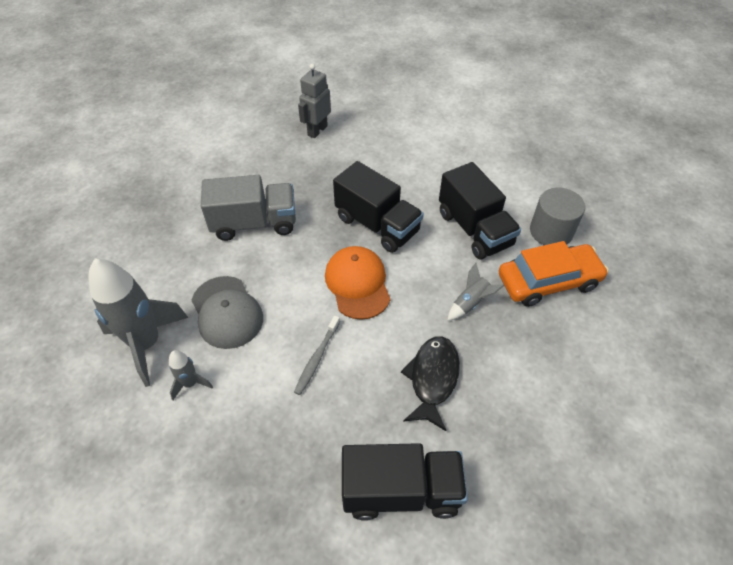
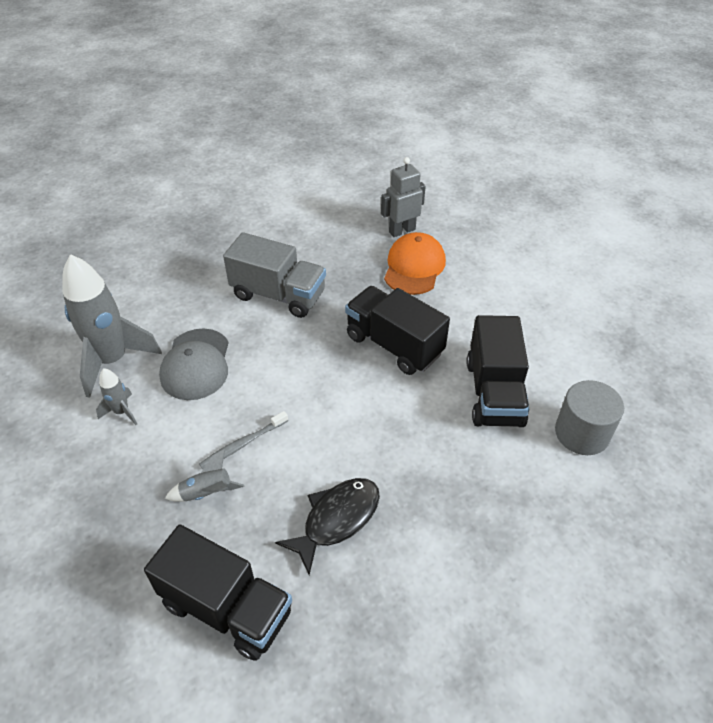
camera: 30 degrees right, 5 degrees down
orange cap [325,246,390,320] -> orange cap moved to [384,232,446,295]
black truck [333,161,424,253] -> black truck turned 150 degrees clockwise [345,286,450,375]
grey rocket [447,263,504,321] -> grey rocket moved to [165,449,244,502]
orange car [499,241,609,307] -> none

